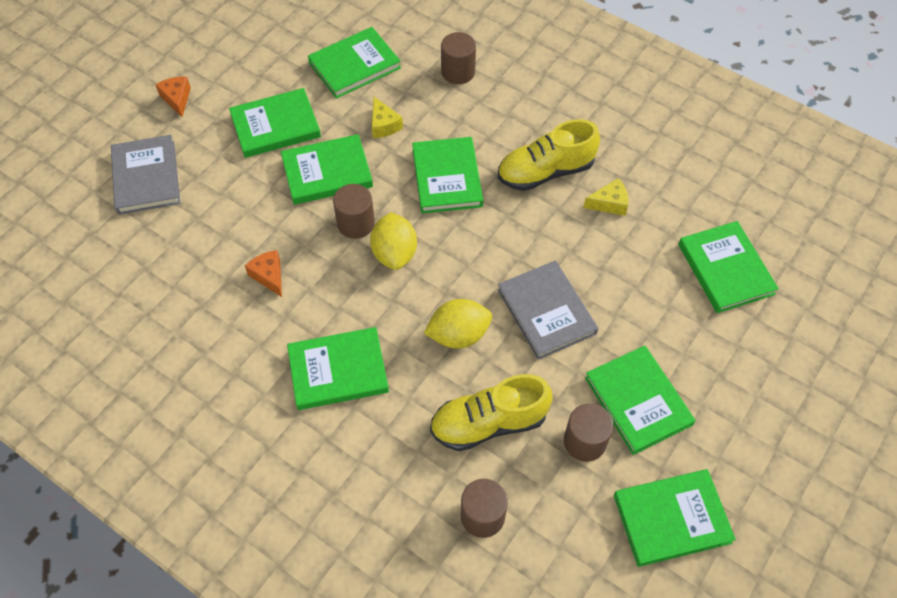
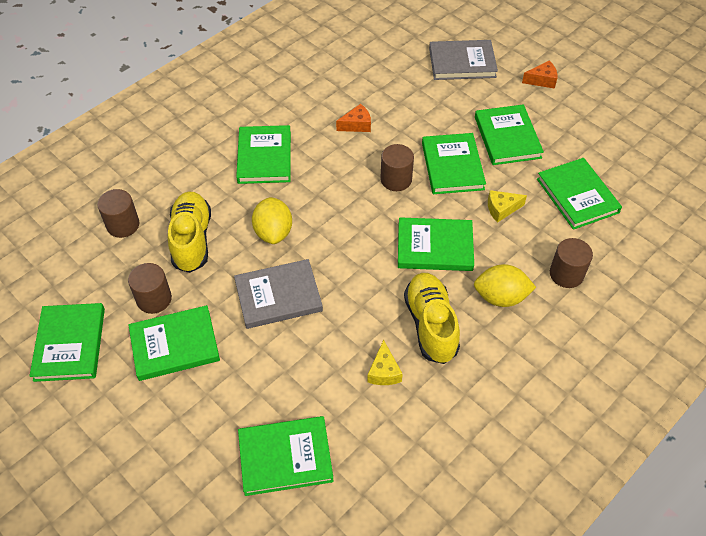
camera: 100 degrees right, 5 degrees down
yellow lemon [370,212,417,270] -> yellow lemon moved to [474,264,536,307]

